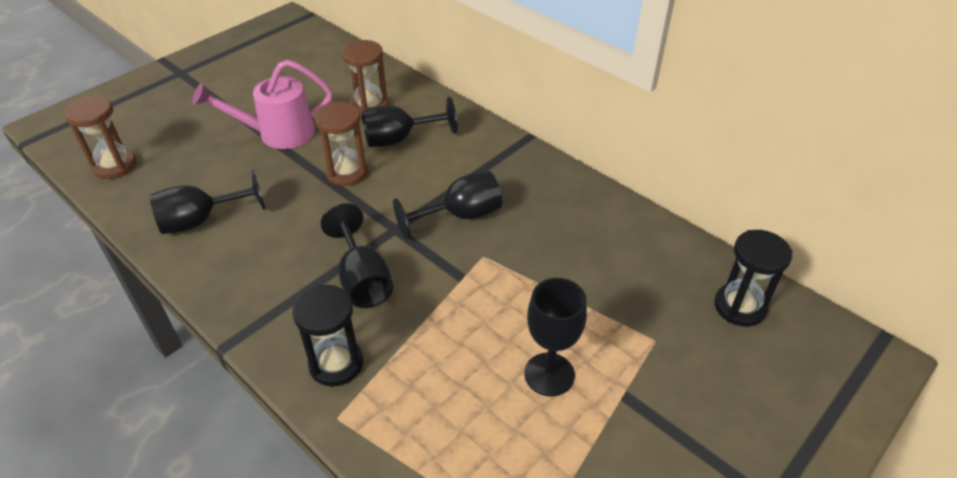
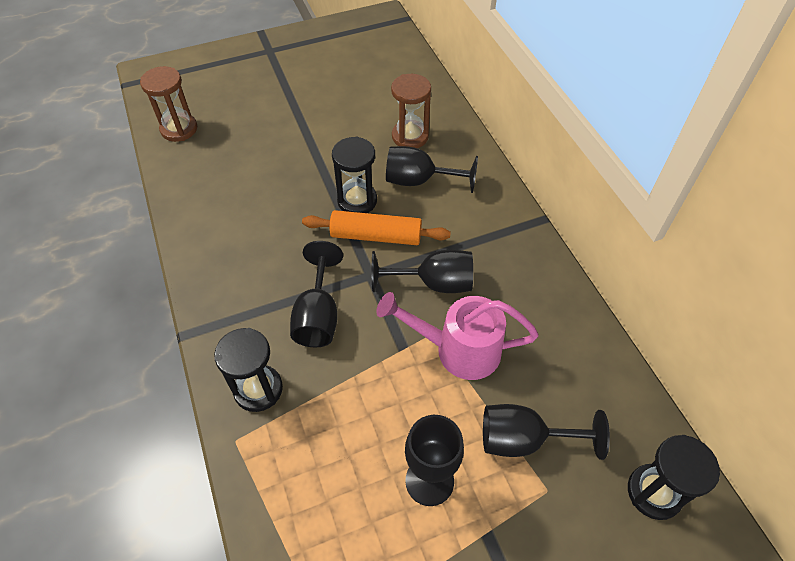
camera: 25 degrees right, 10 degrees up
black goblet [150,170,265,234] -> black goblet moved to [483,404,610,460]
pink watering can [192,60,333,149] -> pink watering can moved to [376,292,539,380]
brown hourglass [314,102,368,186] -> black hourglass [332,137,377,213]
none -> orange rolling pin [302,210,451,245]

